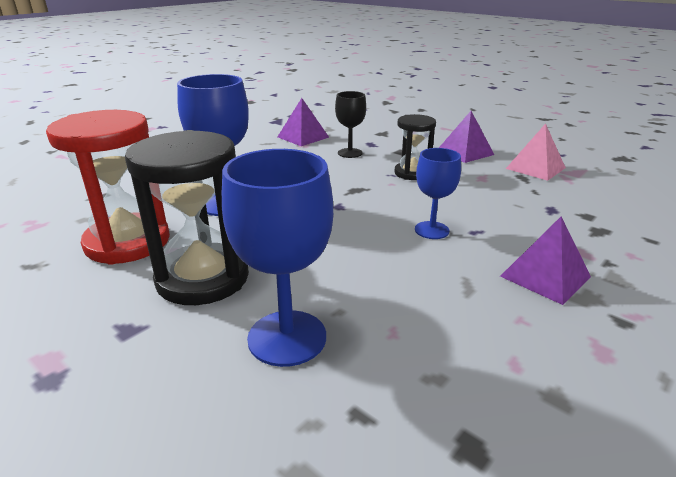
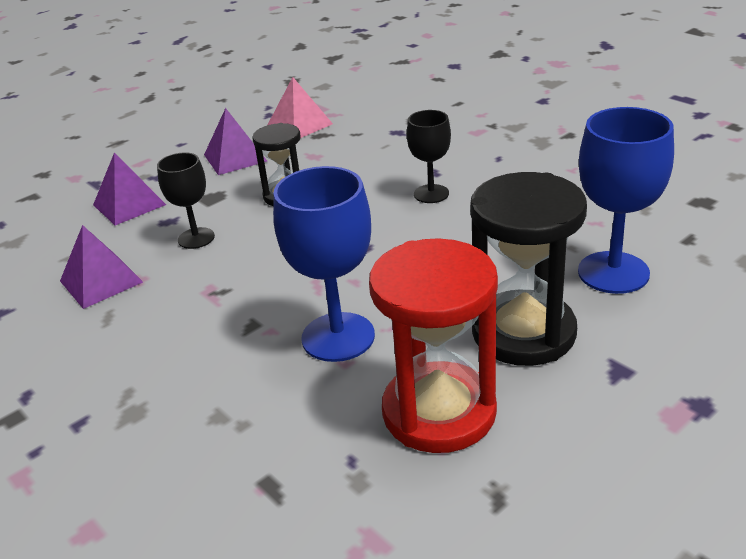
camera: 80 degrees left, 5 degrees up
blue goblet [415,148,461,239] -> black goblet [407,110,451,203]
purple pyramid [500,216,591,305] -> purple pyramid moved to [93,153,166,225]

